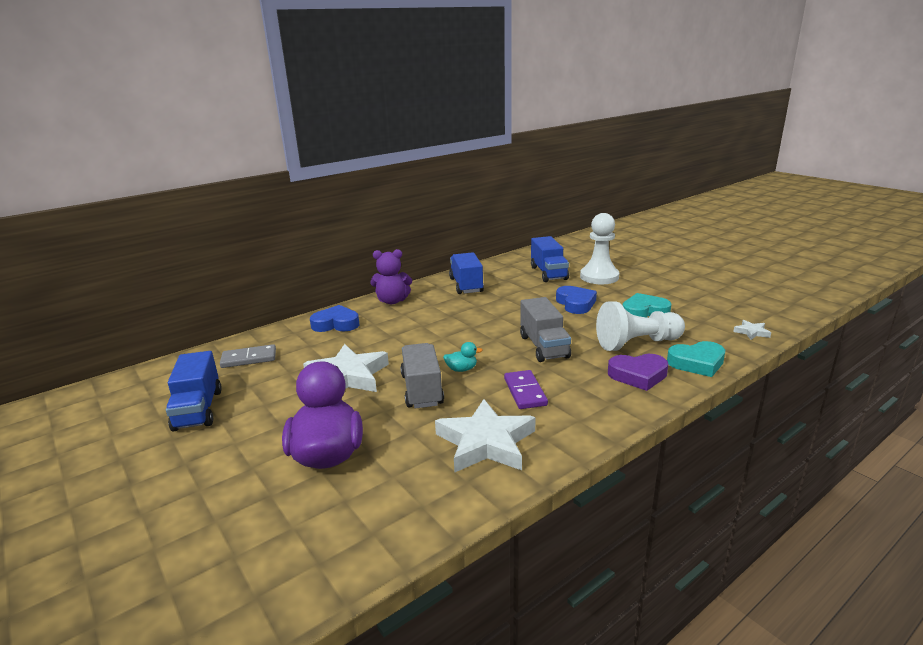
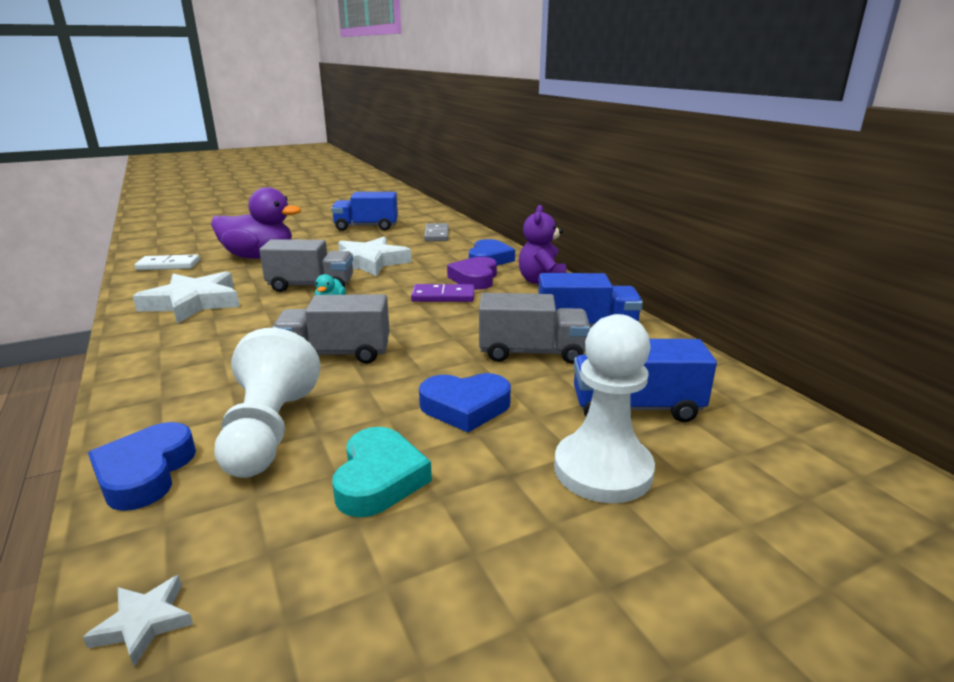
camera: 100 degrees right, 0 degrees up
purple domino [504,370,548,409] -> purple domino moved to [411,284,474,302]
purple heart [608,354,668,391] -> purple heart moved to [447,257,497,290]
turquoise heart [667,341,725,377] -> blue heart [88,422,196,511]
none -> white domino [134,254,200,270]
none -> grey truck [479,293,590,364]

